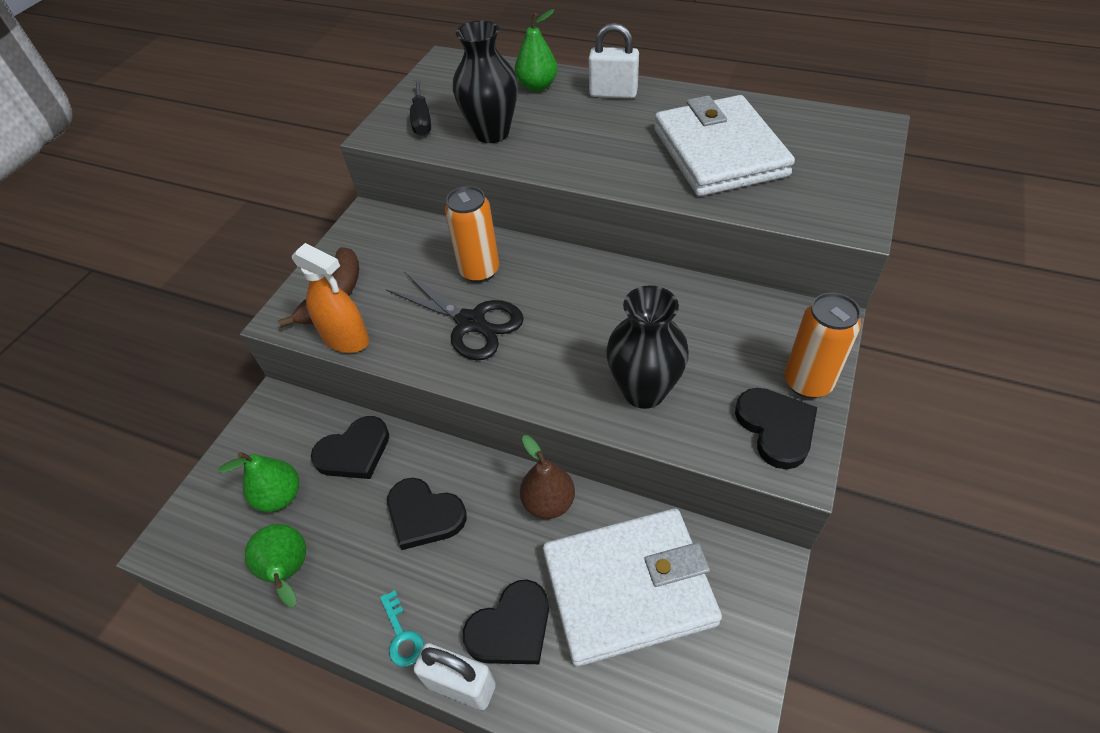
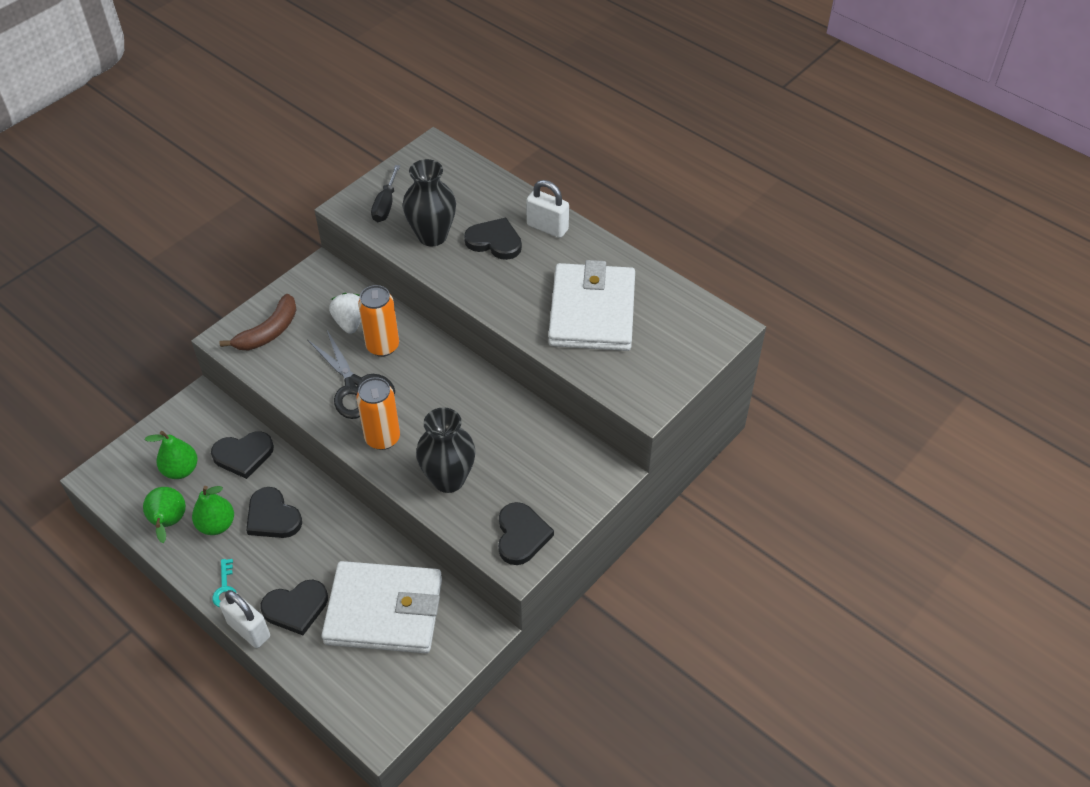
camera: 15 degrees right, 0 degrees up
orange spray bottle [292,243,369,353] -> none
green pear [515,9,558,92] -> green pear moved to [192,486,234,535]
brown pear [520,435,575,519] -> none
orange can [785,293,861,398] -> orange can moved to [356,377,400,450]
none -> white strawberry [329,293,361,334]
none -> black heart [464,217,522,260]

